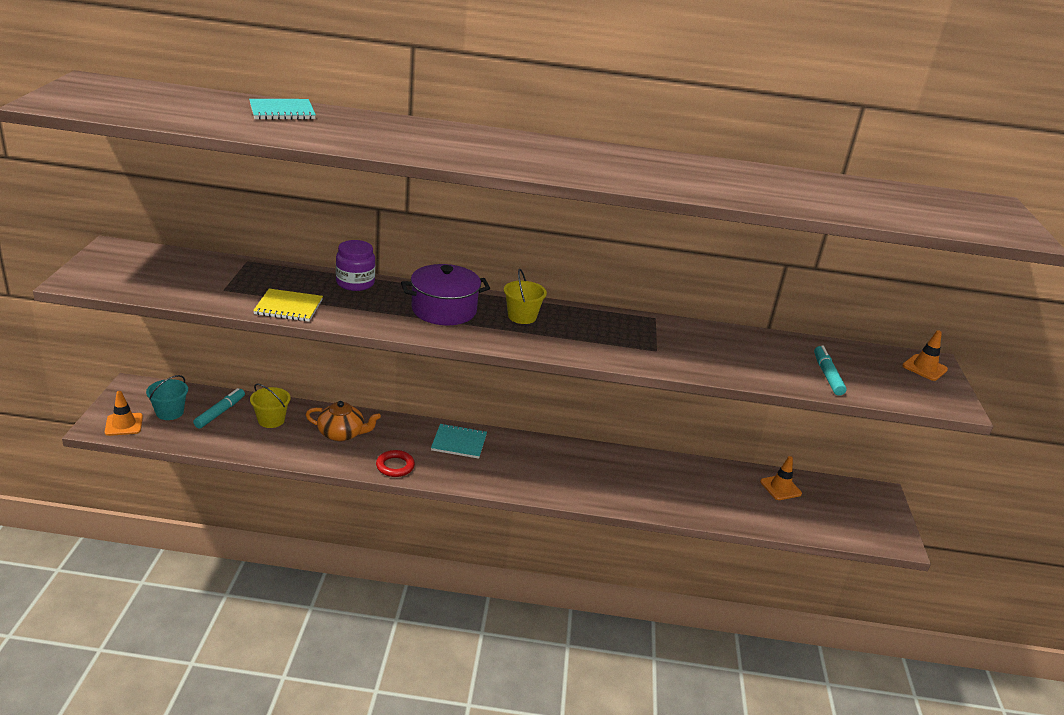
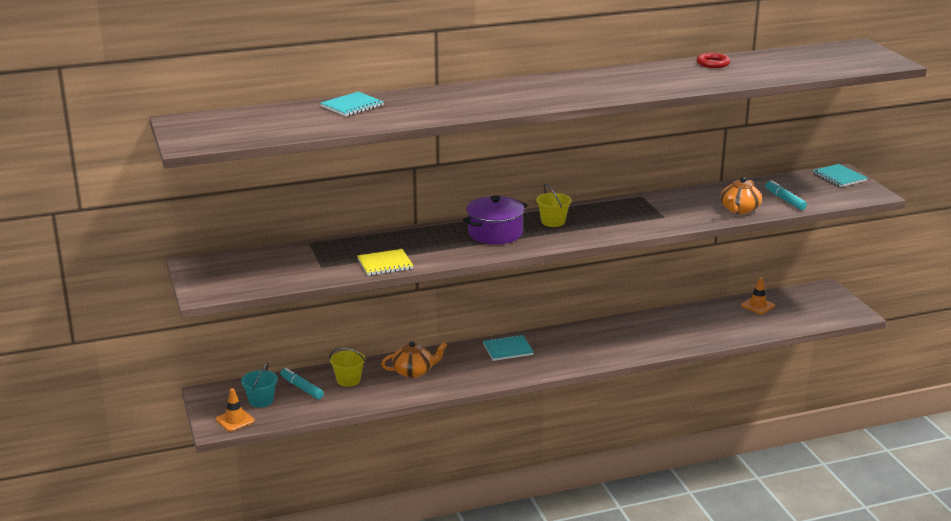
camera: 20 degrees left, 5 degrees down
turquoise marker [193,388,245,429] -> turquoise marker turned 45 degrees counterclockwise [280,368,324,399]
purple jar [336,240,375,291] -> none
red ring [376,450,415,477] -> red ring moved to [696,53,730,68]
orange traffic cone [902,330,948,381] -> turquoise notebook [813,164,867,187]
none -> orange teapot [721,177,762,214]

